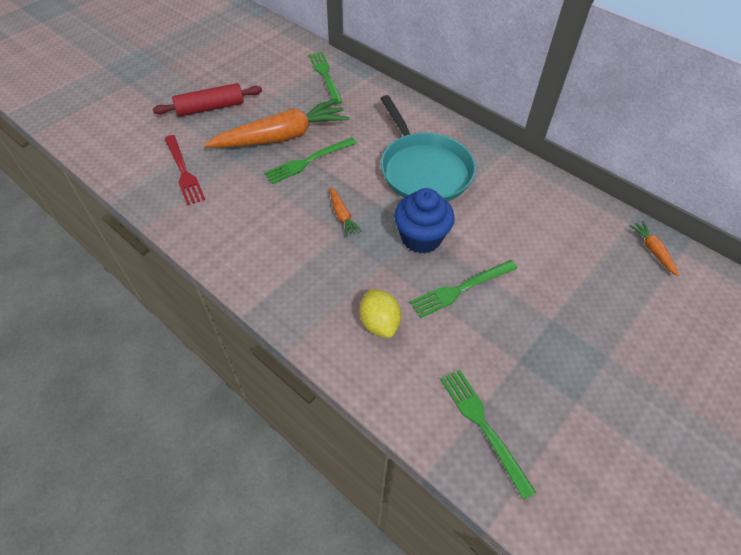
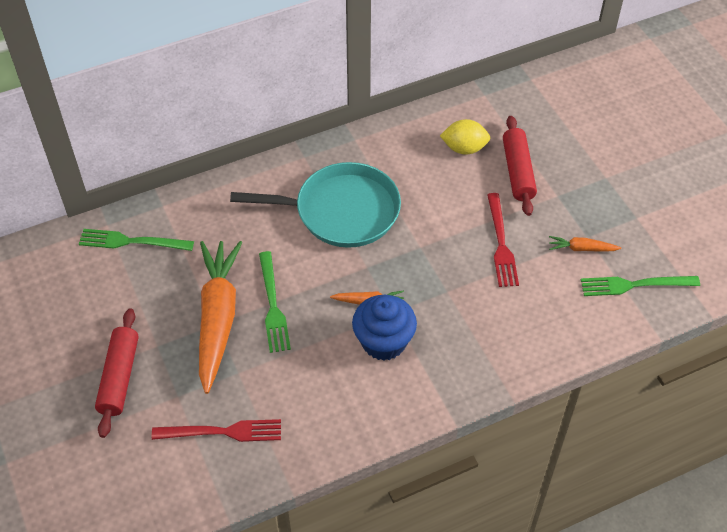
camera: 65 degrees left, 0 degrees up
yellow lemon [360,289,401,338] -> yellow lemon moved to [440,119,490,155]
blue cupcake [394,188,455,253] -> blue cupcake moved to [352,295,417,361]
green fork [410,260,518,318] -> red fork [487,193,519,287]
orange carrot [629,221,679,276] -> orange carrot moved to [549,236,621,252]
none -> red rolling pin [503,116,537,216]

